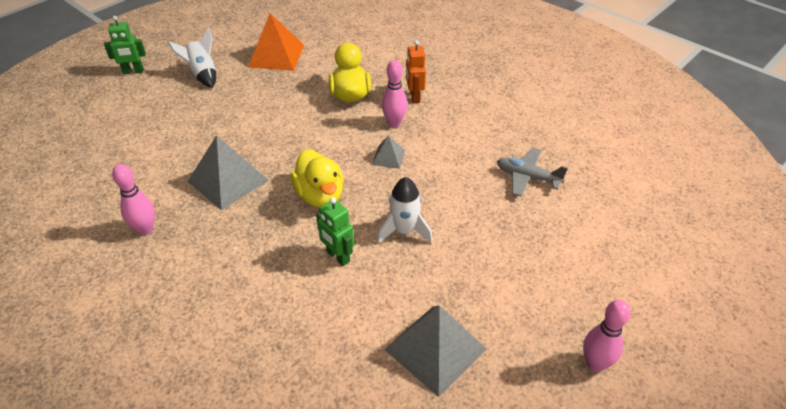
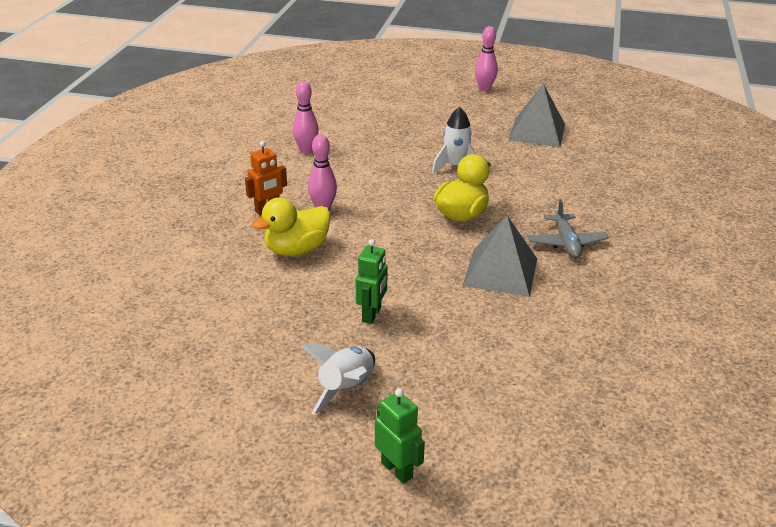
camera: 120 degrees left, 10 degrees down
pink bowling pin [112,164,155,235] -> pink bowling pin moved to [292,81,319,153]
orange pyramid [248,13,304,71] -> none
green robot [316,197,354,266] -> green robot moved to [356,239,388,324]
grey pyramid [372,135,405,169] -> none
grey plane [497,148,568,197] -> grey plane moved to [527,199,609,258]

